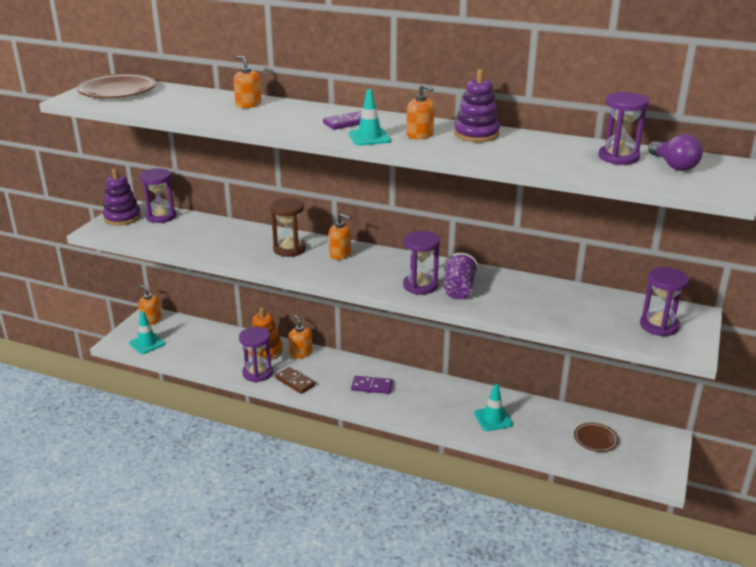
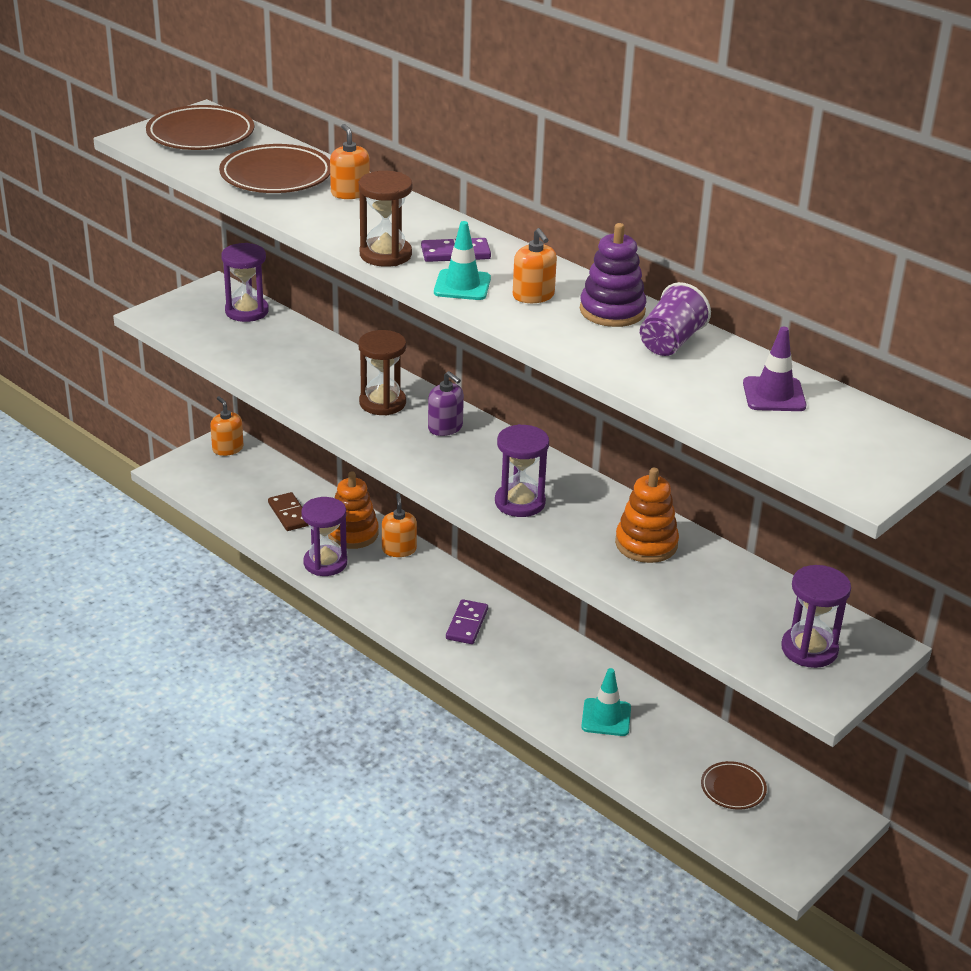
camera: 20 degrees right, 5 degrees up
purple stacking toy [103,168,141,225] -> none
turquoise traffic cone [129,311,166,354] -> none
brown domino [275,367,315,394] -> brown domino moved to [268,492,309,531]
orange soap dispenser [329,213,352,260] -> purple soap dispenser [428,371,464,436]
purple domino [351,376,393,394] -> purple domino turned 75 degrees clockwise [446,599,488,644]
purple cup [444,253,478,300] -> purple cup moved to [640,282,711,356]
purple hourglass [598,92,649,165] -> purple traffic cone [743,327,806,411]
purple light bulb [648,134,703,171] -> none
none -> brown plate [219,144,330,193]
none -> brown hourglass [359,171,412,267]
none -> orange stacking toy [615,468,679,563]

